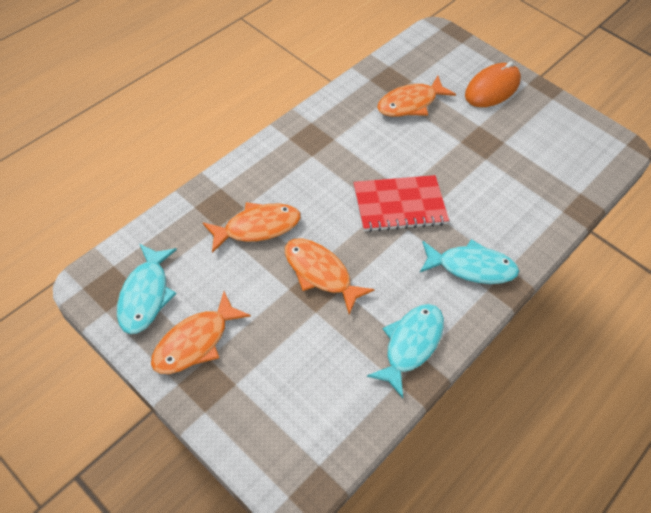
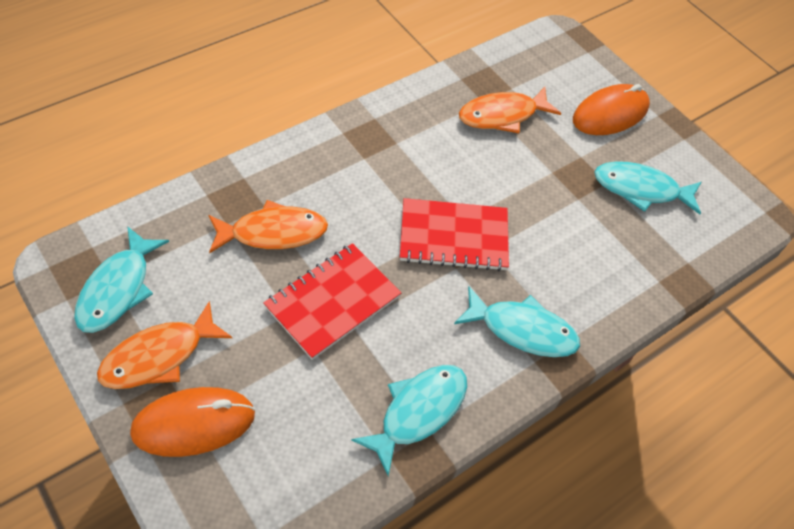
camera: 10 degrees right, 0 degrees up
orange fish [285,239,375,314] -> red notebook [263,243,401,360]
none -> orange mouse [130,387,255,457]
none -> turquoise fish [594,161,702,214]

